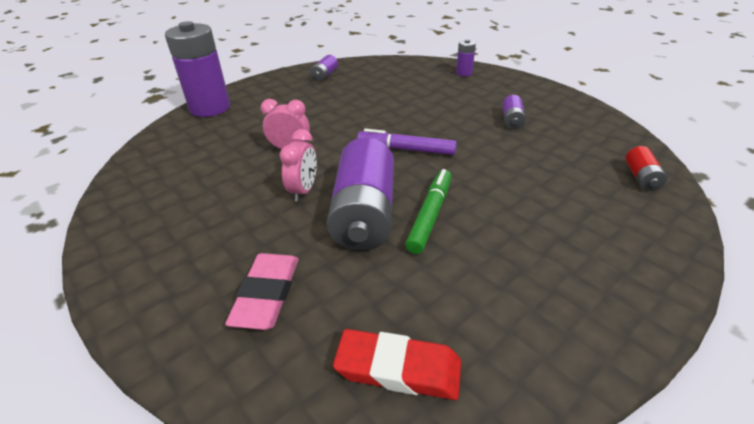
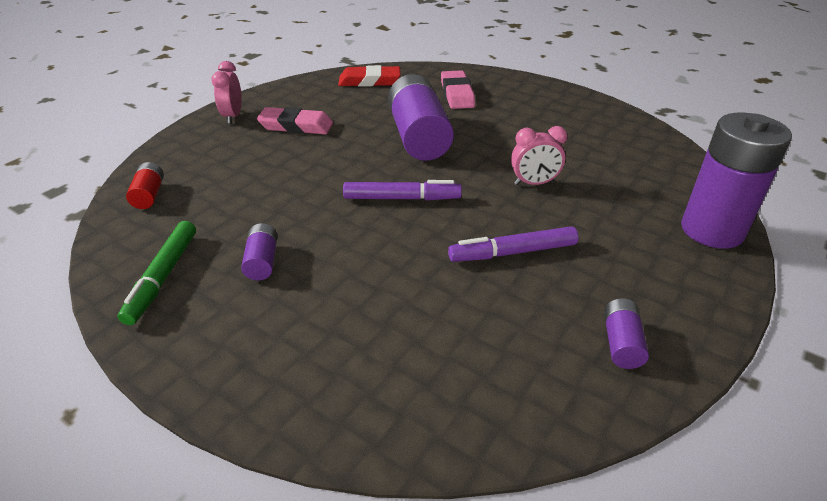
camera: 165 degrees right, 0 degrees up
pink clock [280,129,317,202] -> pink clock moved to [211,61,242,124]
green marker [405,169,451,254] -> green marker moved to [118,221,196,325]
purple battery [456,39,476,76] -> none
none -> pink eraser [257,107,333,134]
none -> purple marker [448,226,579,262]

